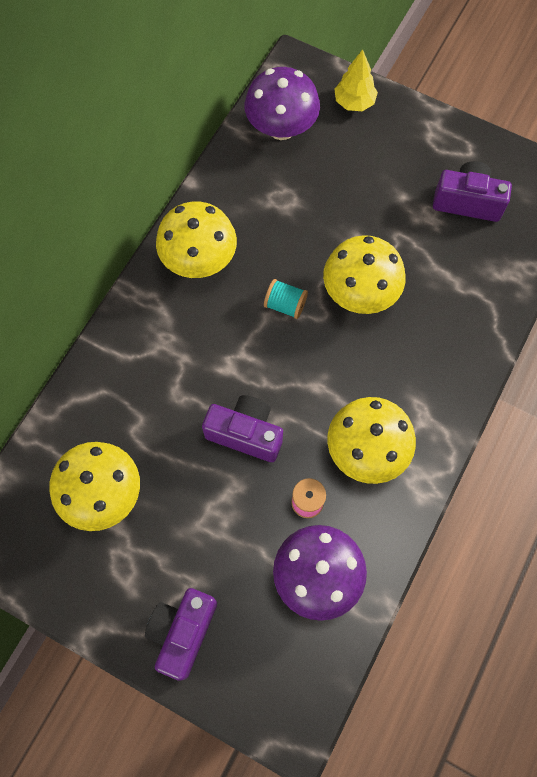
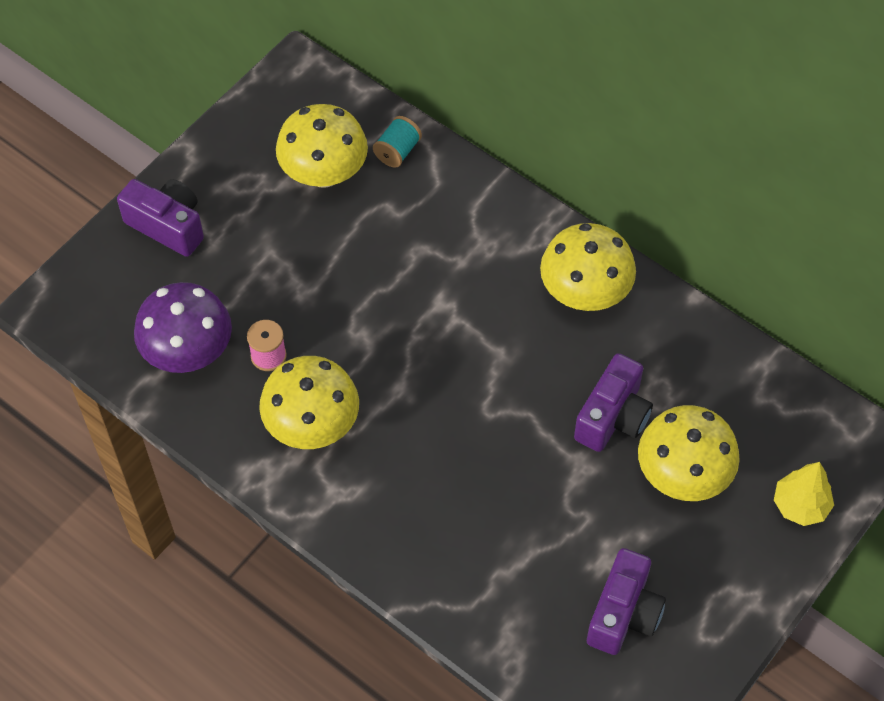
camera: 100 degrees right, 10 degrees down
purple camera [202,395,283,462] -> purple camera moved to [574,353,653,452]
purple mushroom [244,67,320,140] -> none
turquoise spool [264,279,308,319] -> turquoise spool moved to [373,116,422,168]
yellow mushroom [323,235,405,314] -> yellow mushroom moved to [638,405,740,501]

